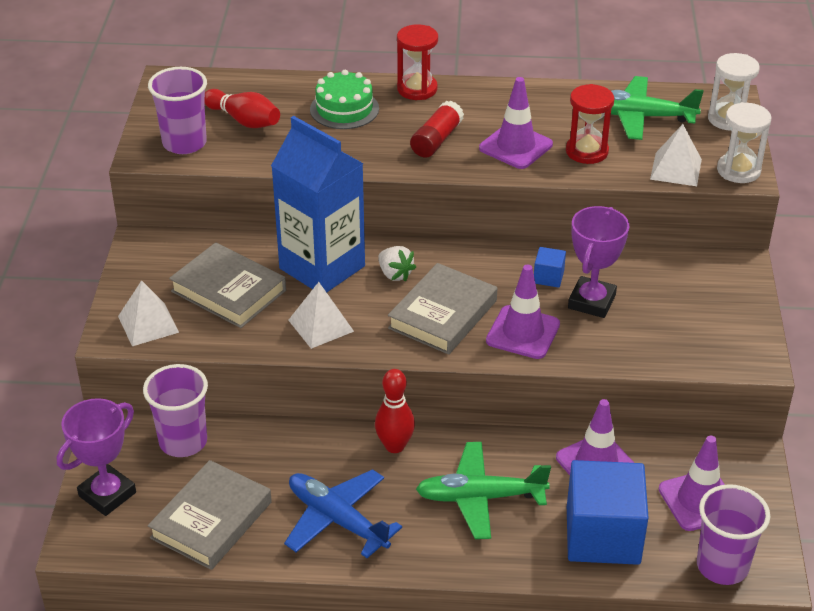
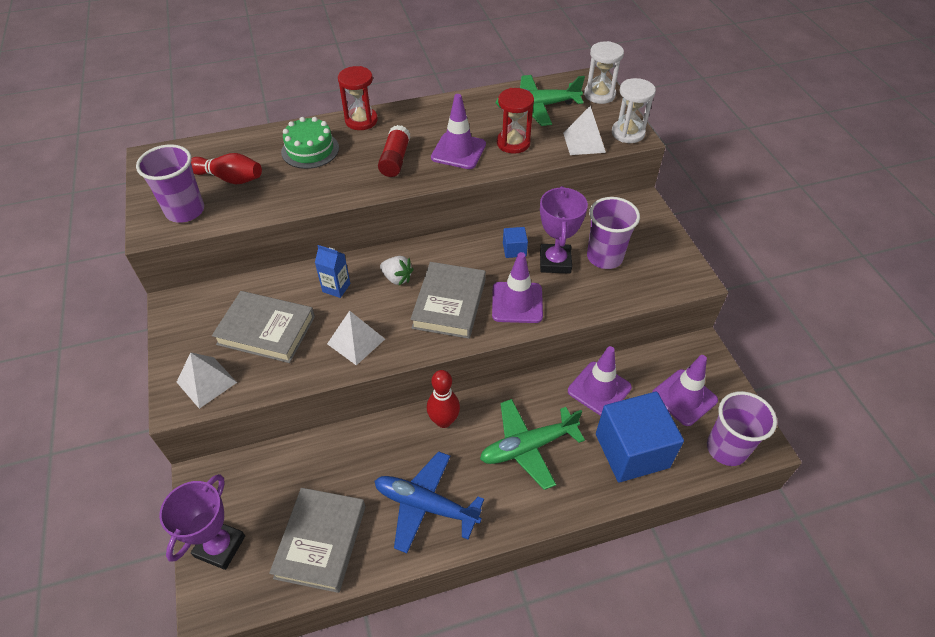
camera: 20 degrees left, 10 degrees up
purple cup [143,364,208,457] -> purple cup moved to [587,197,640,269]
blue carton [271,116,365,292] -> blue carton [315,245,351,298], size x0.41

